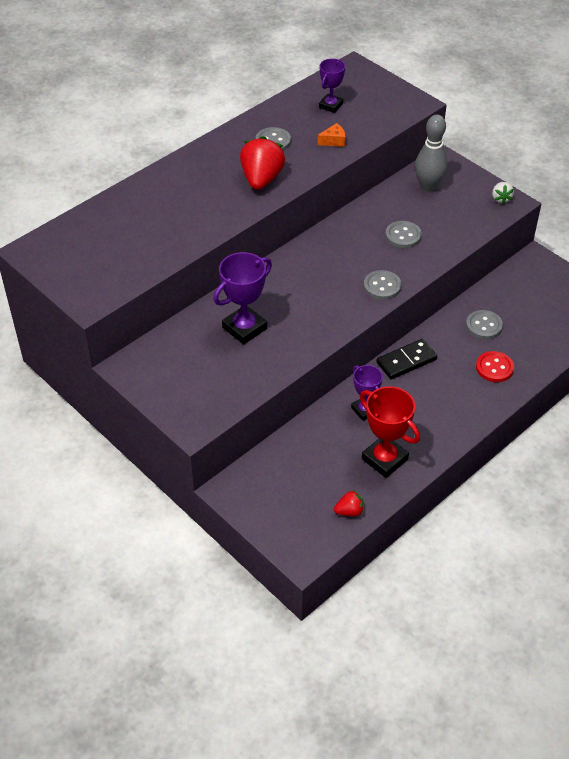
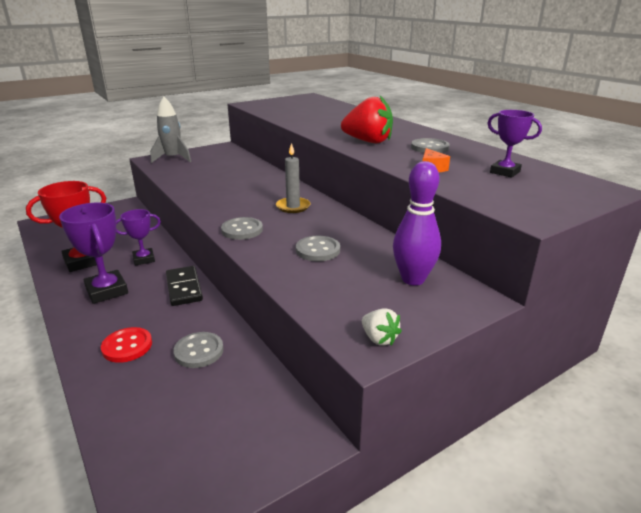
camera: 100 degrees right, 20 degrees down
purple trophy [213,252,272,345] -> purple trophy moved to [59,203,128,304]
red strawberry [334,490,364,516] -> none
grey bowling pin [415,115,448,192] -> purple bowling pin [393,161,441,286]
white strawberry [492,182,514,204] -> white strawberry turned 135 degrees counterclockwise [362,308,402,346]
none -> grey rocket [150,97,191,163]
none -> grey candle [276,143,311,213]

